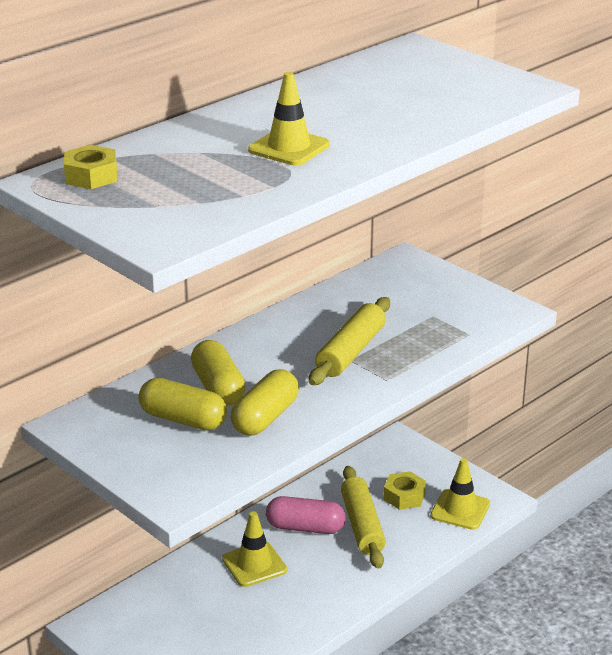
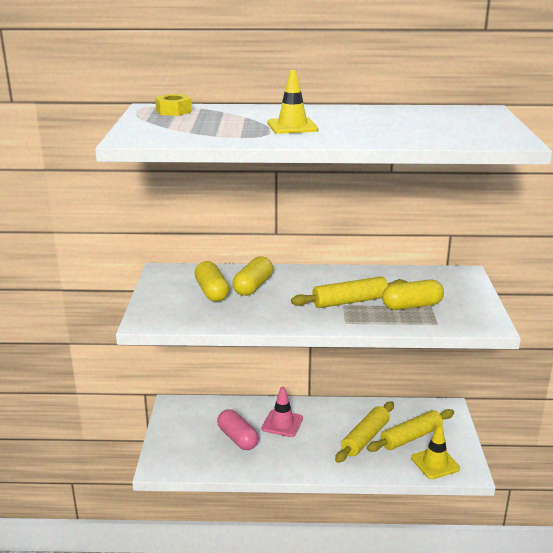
camera: 45 degrees right, 5 degrees down
yellow traffic cone [222,511,287,587] -> pink traffic cone [262,387,303,437]
yellow capsule [231,369,299,436] -> yellow capsule moved to [382,280,444,310]
pink capsule [266,496,346,534] -> pink capsule moved to [217,409,259,450]
yellow nut [384,471,426,510] -> yellow rolling pin [367,409,454,452]

